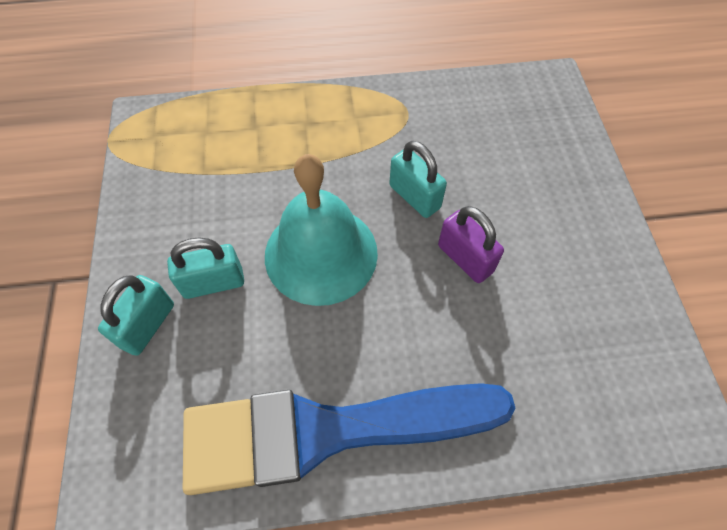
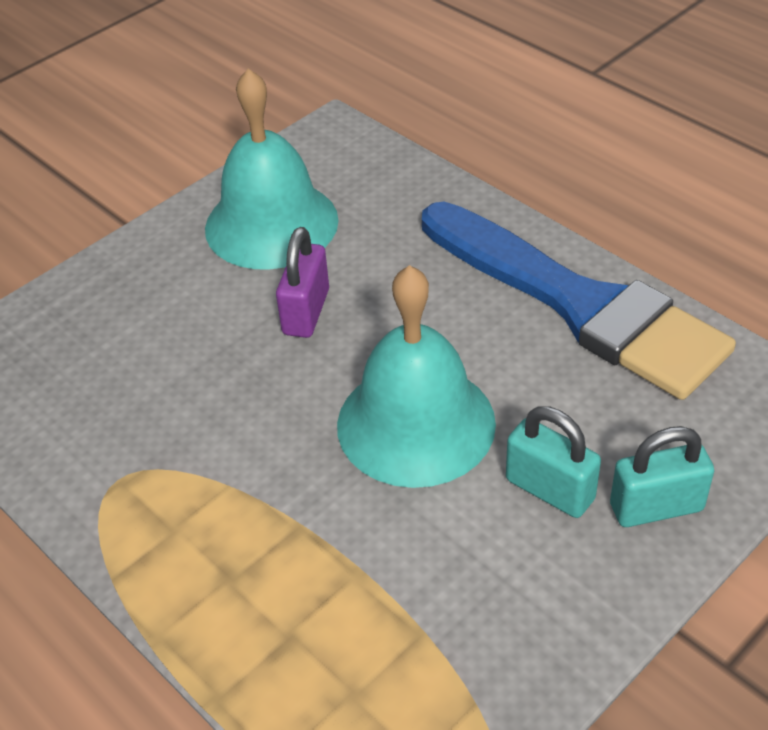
camera: 125 degrees left, 15 degrees down
turquoise padlock [389,141,447,218] -> none
none -> turquoise bell [205,69,339,270]

